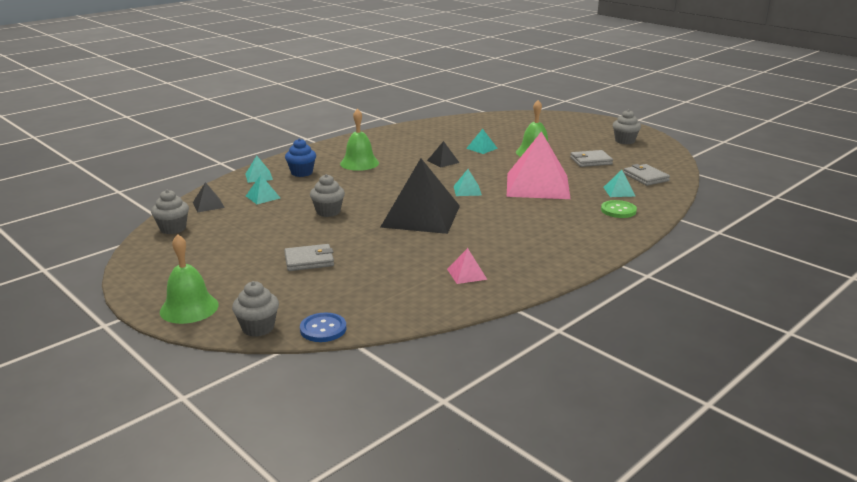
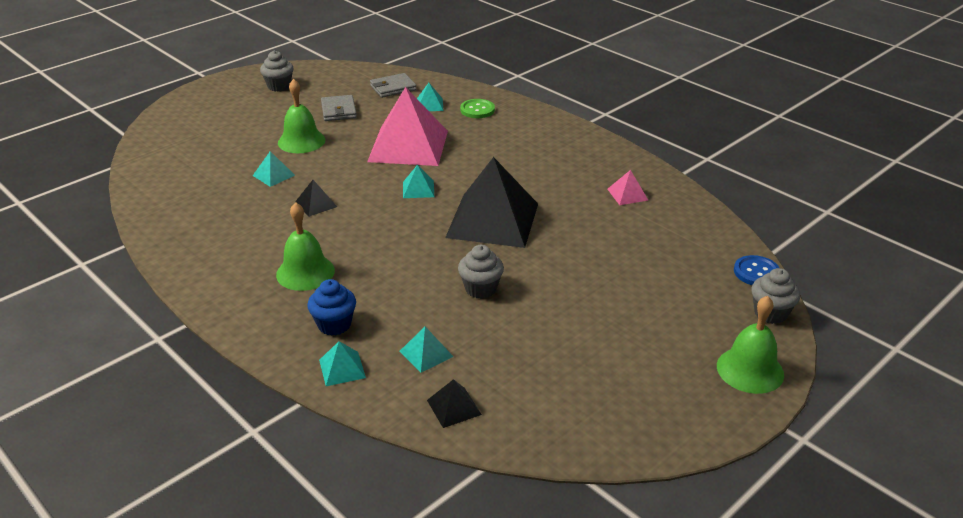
camera: 90 degrees left, 10 degrees up
grey cupcake [151,190,189,234] -> none
grey wallet [284,244,334,271] -> none

